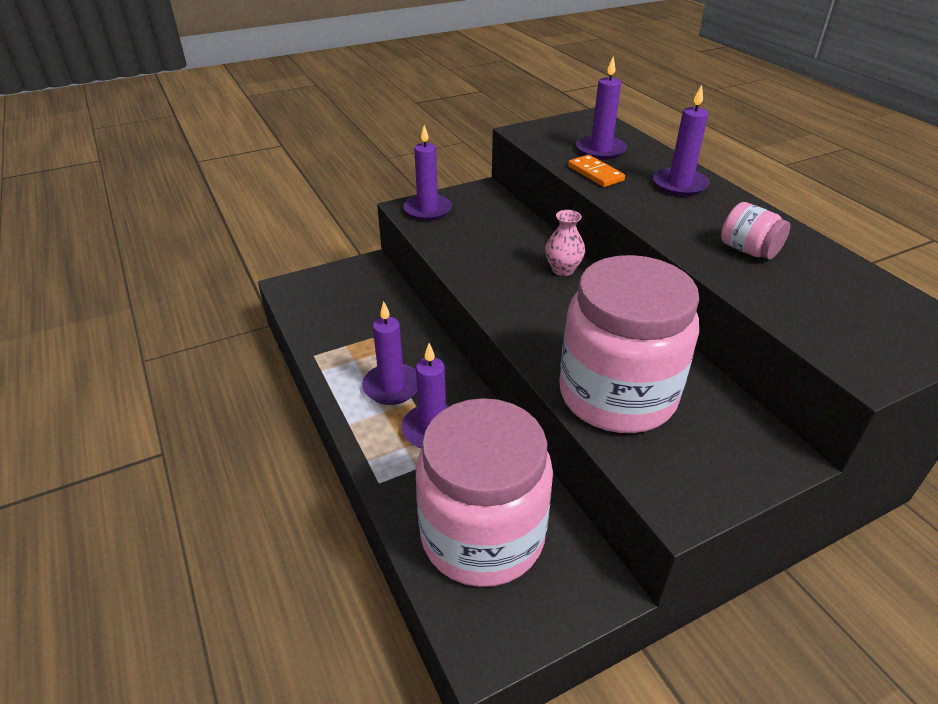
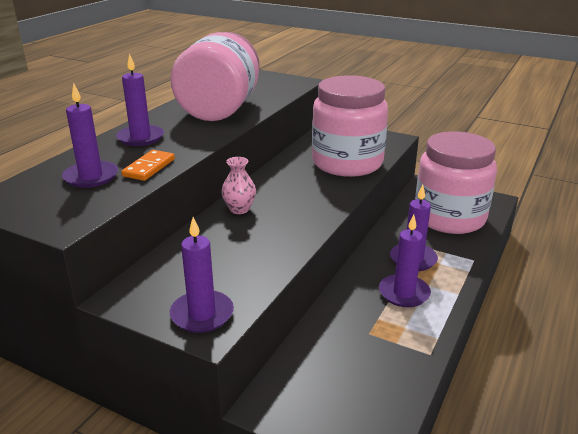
camera: 125 degrees left, 10 degrees down
pink jar [721,202,790,259] -> pink jar [170,32,260,121], size x2.43

